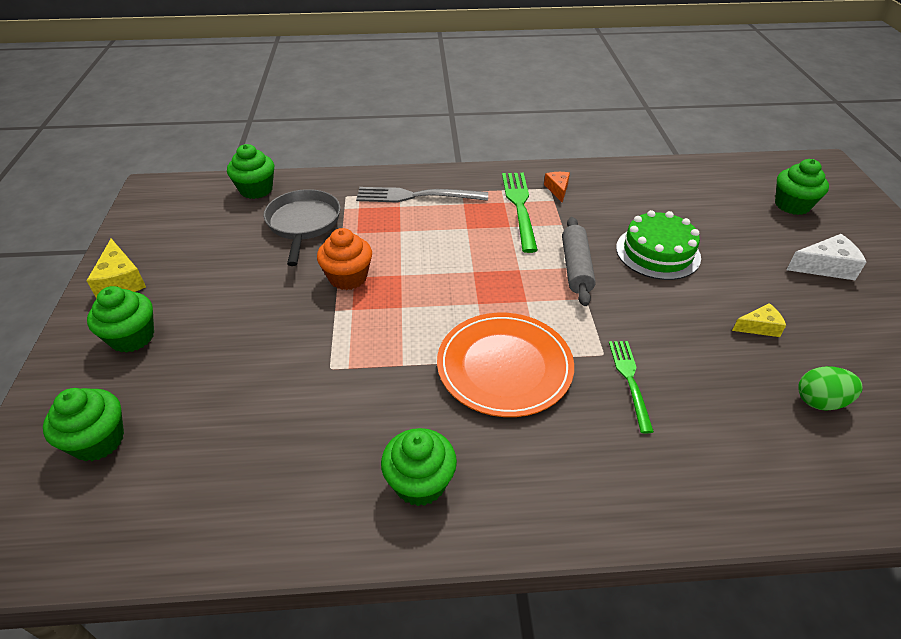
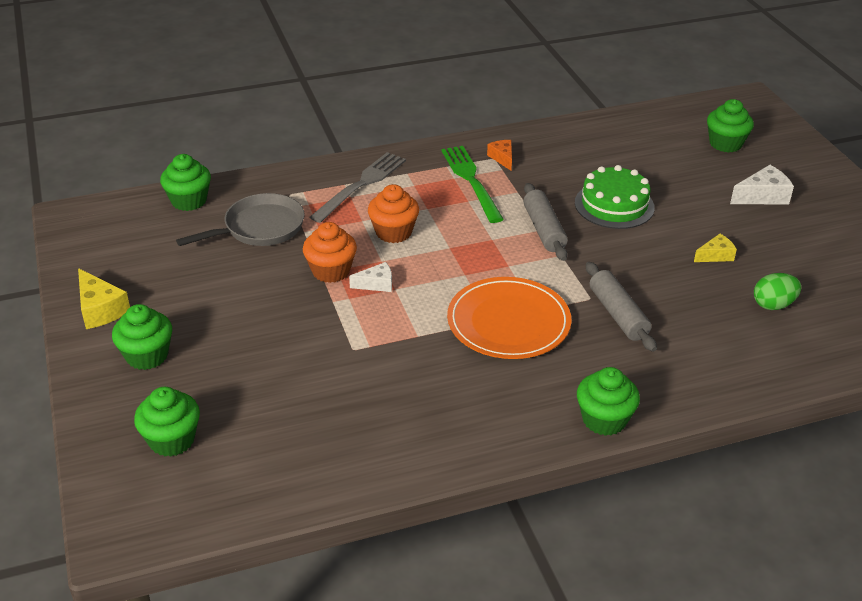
camera: 15 degrees left, 5 degrees down
grey pan [264,189,340,266] -> grey pan turned 75 degrees clockwise [176,193,305,246]
grey fork [356,187,488,203] -> grey fork turned 135 degrees clockwise [310,152,406,223]
green cupcake [381,428,457,506] -> green cupcake moved to [577,367,640,436]
green fork [609,341,654,433] -> grey rolling pin [586,262,657,352]
none -> white cheese [349,262,392,292]
none -> orange cupcake [368,184,419,243]

